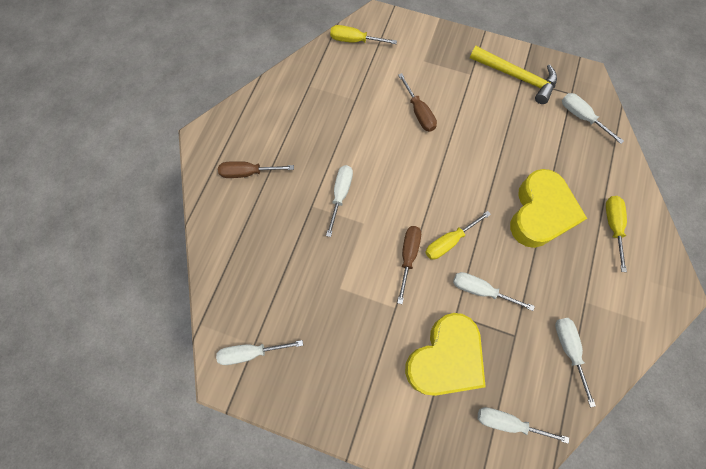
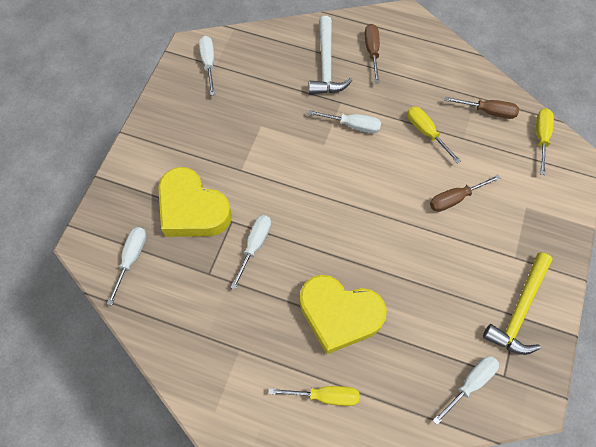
camera: 90 degrees right, 5 degrees down
brown screwdriver [397,226,421,304] -> brown screwdriver moved to [444,97,519,119]
yellow screwdriver [425,211,491,260] -> yellow screwdriver moved to [407,106,461,164]
white screwdriver [555,318,596,407] -> none
none -> white hammer [309,16,352,94]

